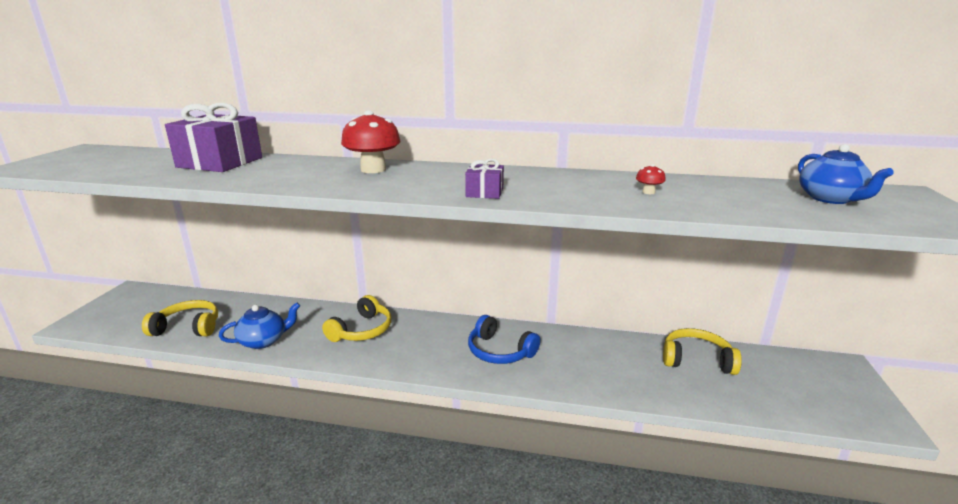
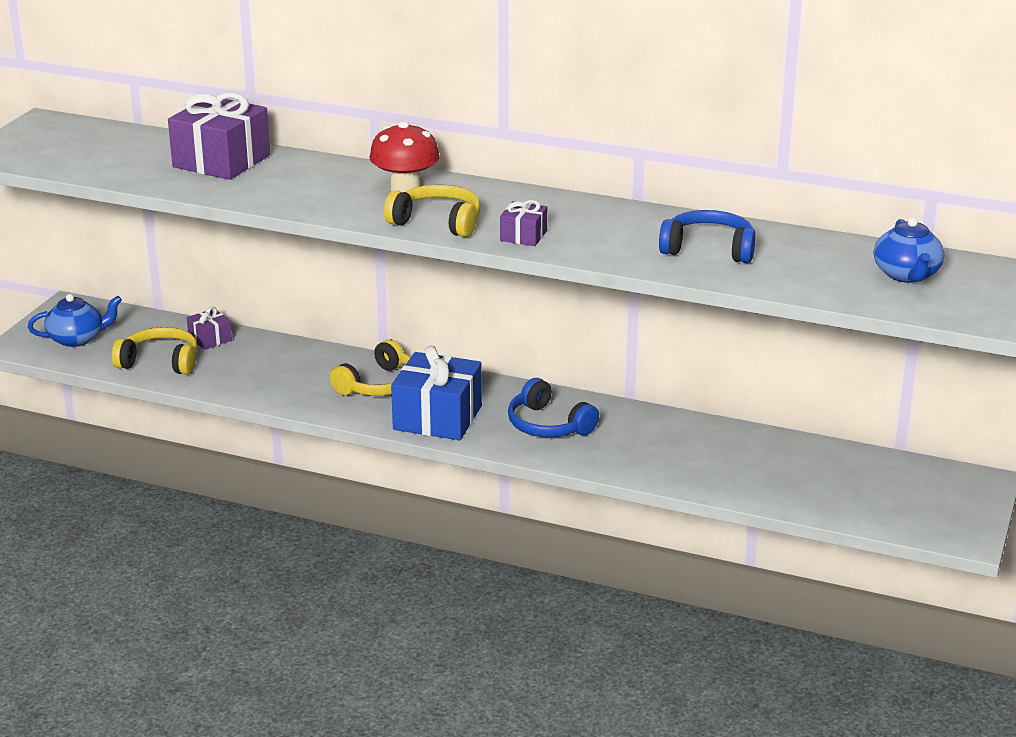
camera: 10 degrees right, 5 degrees up
blue teapot [219,302,300,349] -> blue teapot moved to [28,294,122,347]
red mushroom [636,164,666,194] -> blue headphones [659,210,756,263]
yellow headphones [663,328,742,375] -> yellow headphones moved to [384,185,480,237]
none -> purple gift [187,307,232,350]
none -> blue gift [391,346,482,440]

